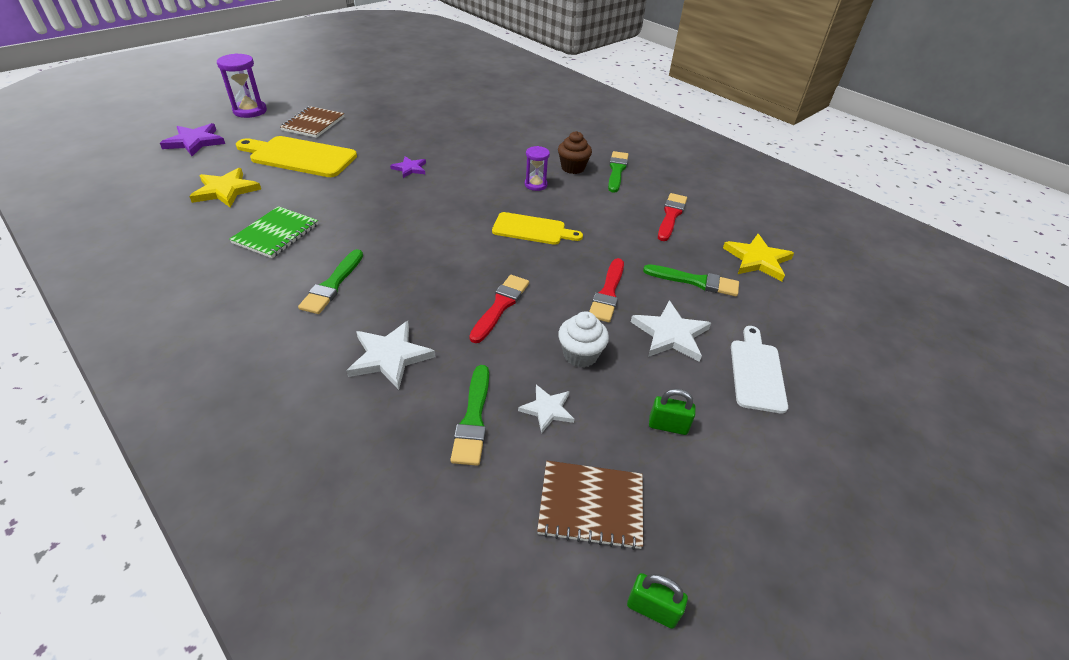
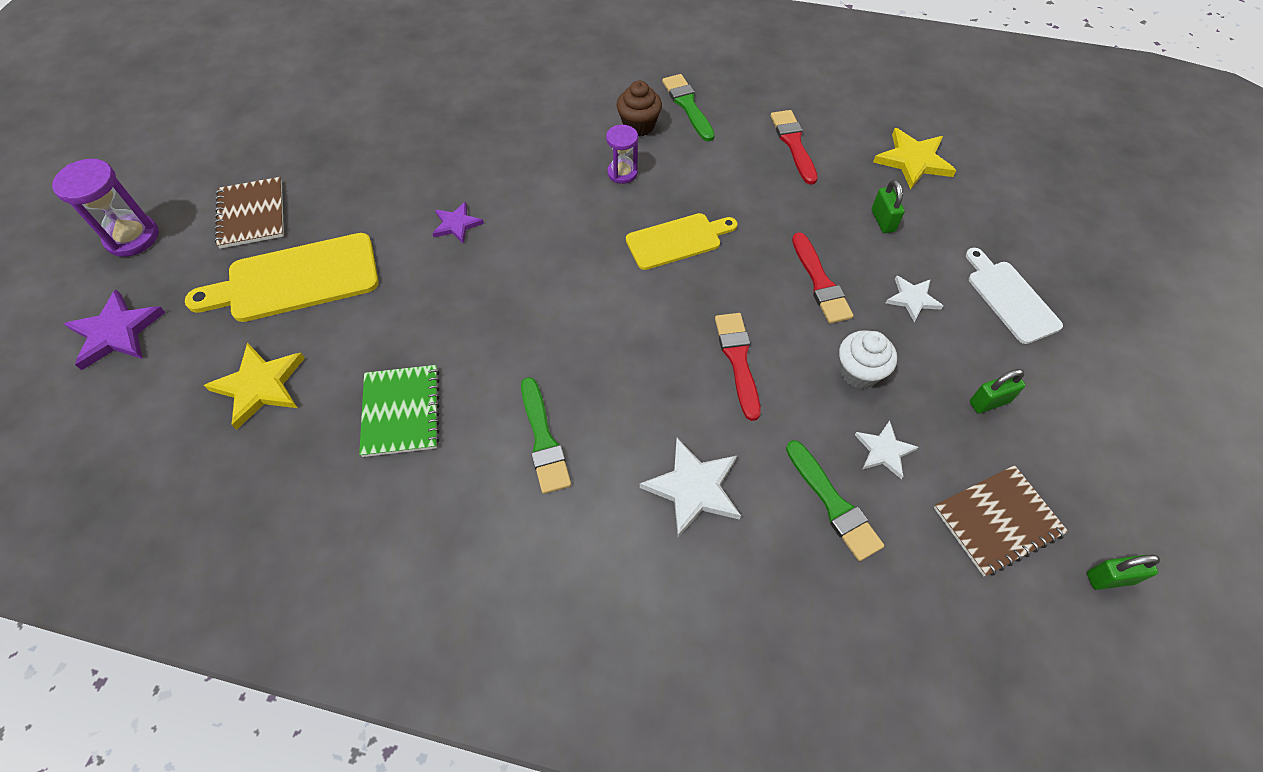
camera: 30 degrees left, 15 degrees up
white star [631,301,711,362] -> white star [886,276,943,322], size x0.62
green brush [643,264,739,296] -> green padlock [871,180,905,233]

